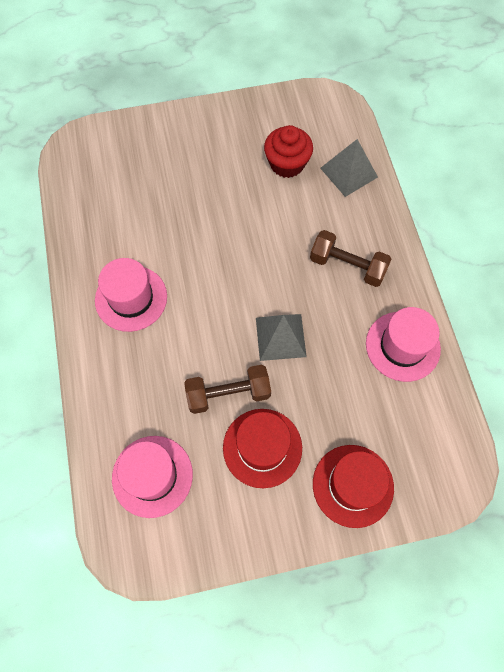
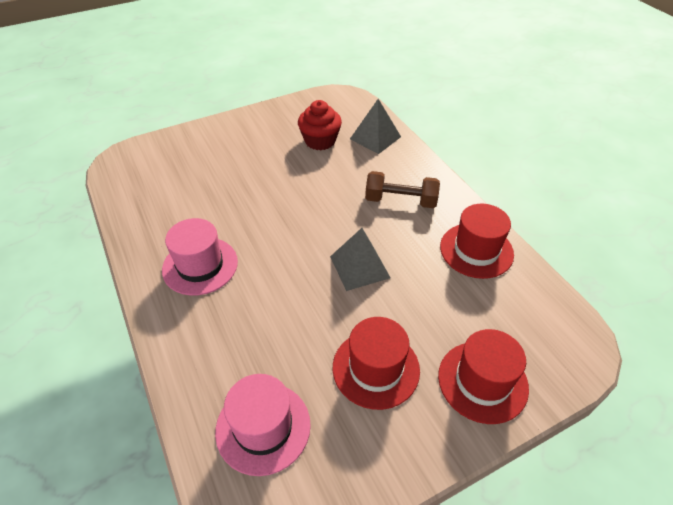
camera: 15 degrees left, 20 degrees down
brown dumbbell [184,365,271,414] -> none
pink hat [366,307,441,382] -> red hat [440,204,514,279]

